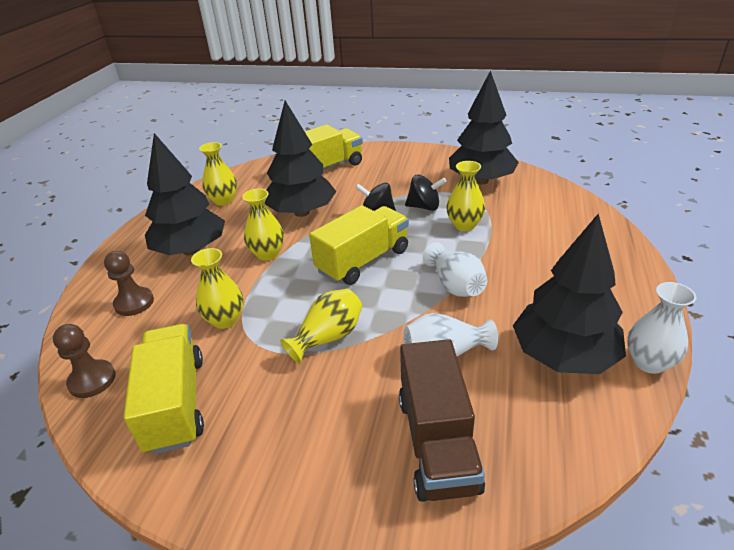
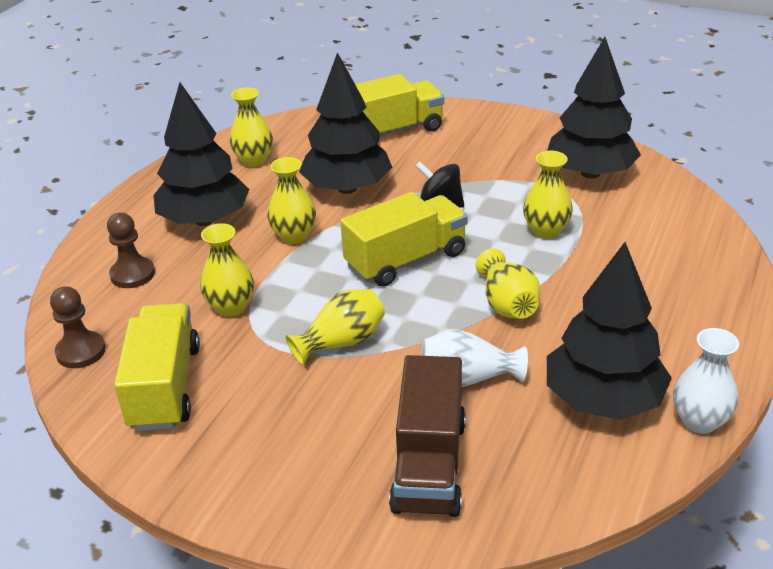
camera: 10 degrees right, 0 degrees up
black spinning top [405,174,447,211] -> none
white vase [423,242,487,297] -> yellow vase [476,248,540,319]

